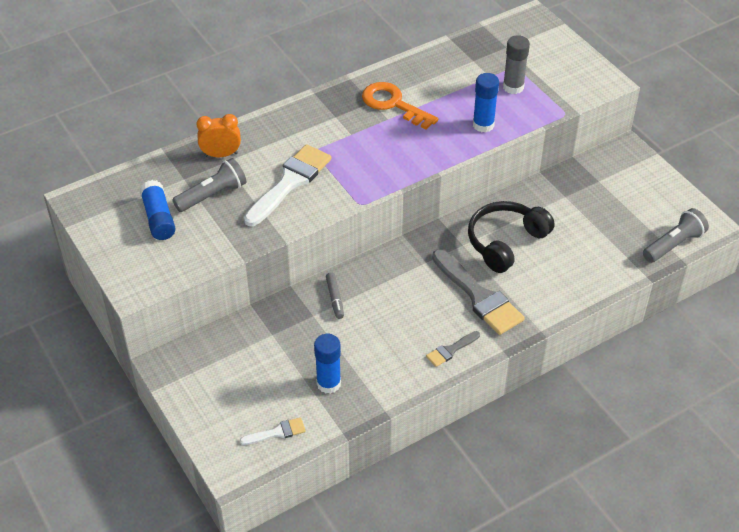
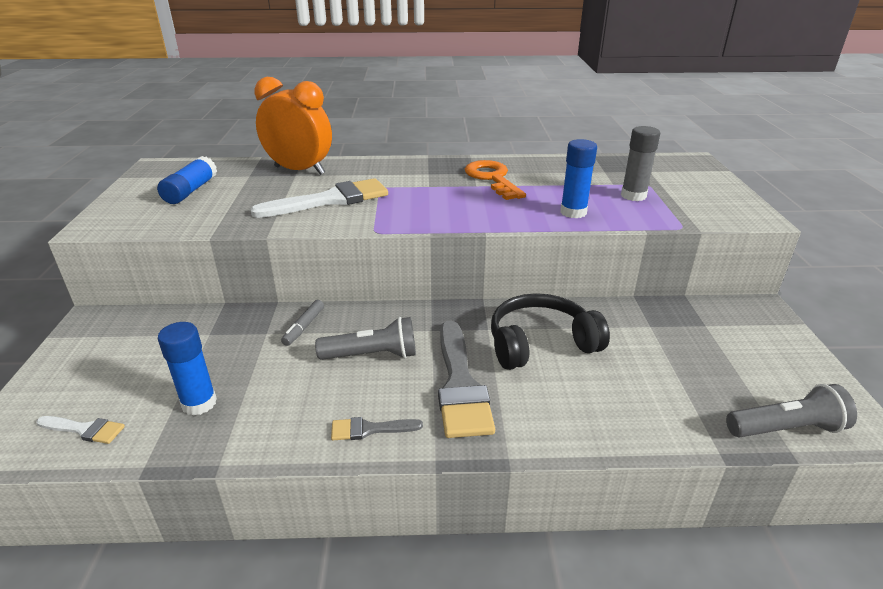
camera: 30 degrees right, 15 degrees down
grey flashlight [172,158,246,212] -> grey flashlight moved to [315,317,416,360]
orange clock [196,114,241,157] -> orange clock [255,77,332,175], size x1.72

